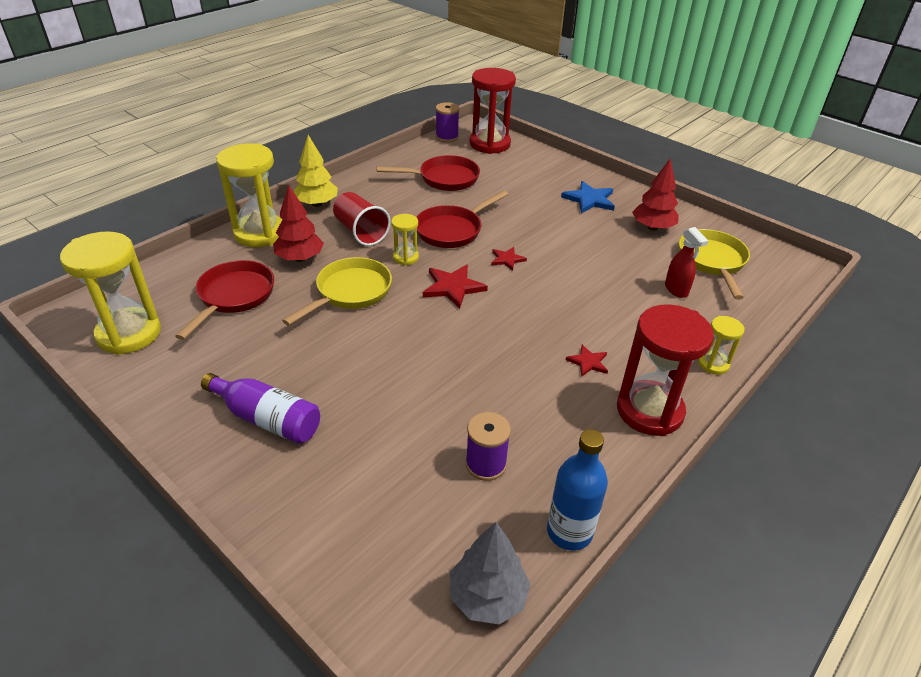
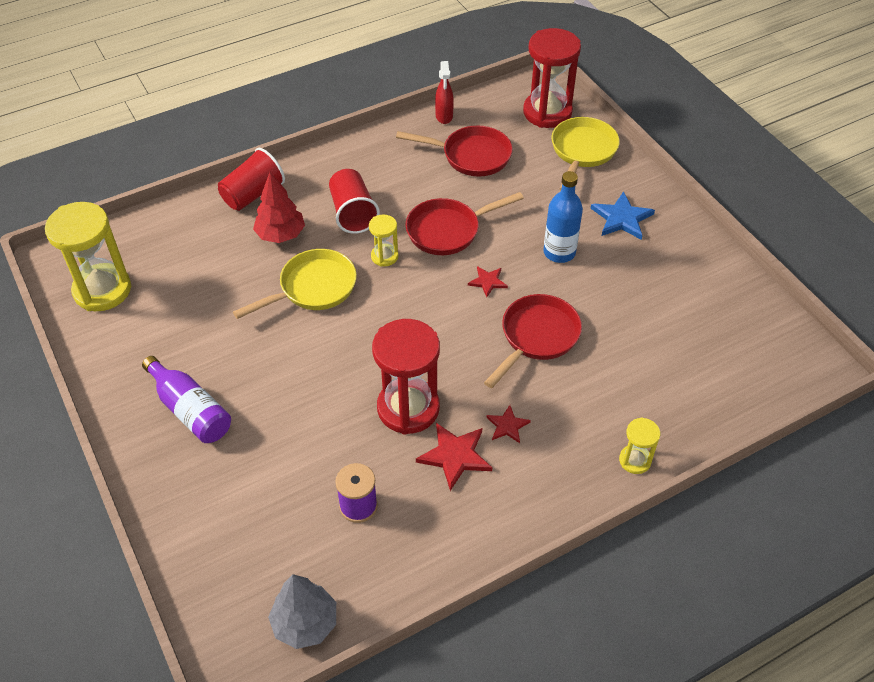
camera: 20 degrees right, 10 degrees up
red pan [175,260,274,340] -> red pan moved to [484,294,582,388]
yellow hourglass [216,144,282,247] -> red cup [218,148,285,211]
yellow tree [293,135,338,207] -> none
red star [423,265,488,309] -> red star moved to [416,423,492,491]
purple spool [435,102,459,142] -> none
blue bottle [547,429,608,551] -> blue bottle moved to [543,171,583,263]
red hourglass [617,304,714,436] -> red hourglass moved to [372,319,440,435]
red tree [632,158,678,231] -> none
red spray bottle [665,227,708,298] -> red spray bottle moved to [435,61,454,124]
yellow pan [679,229,750,300] -> yellow pan moved to [552,117,620,190]

